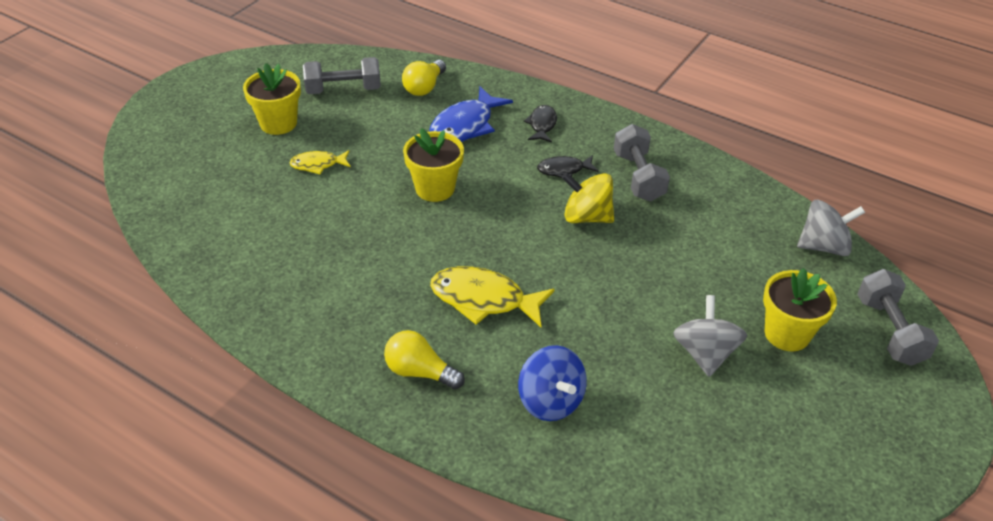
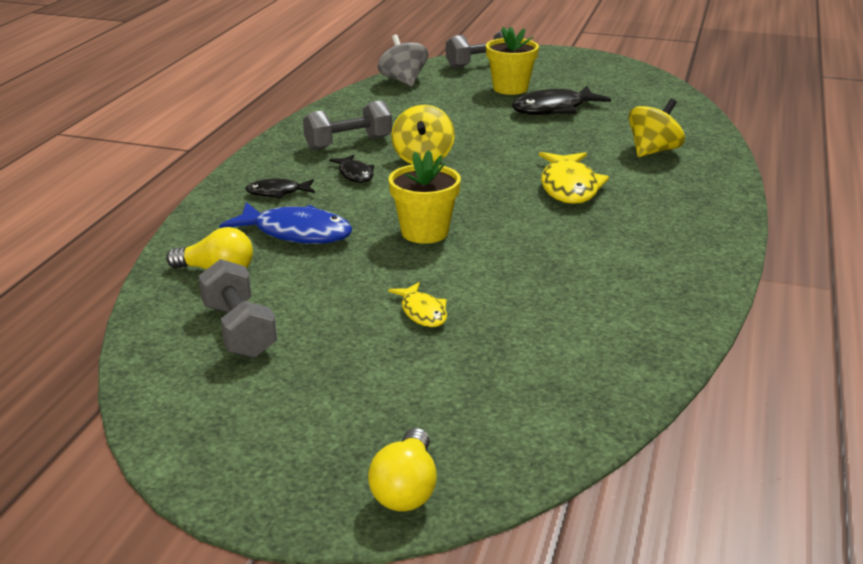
camera: 105 degrees left, 15 degrees down
yellow flower pot [243,63,301,135] -> none
yellow light bulb [384,330,465,389] -> yellow light bulb moved to [368,428,437,511]
blue spinning top [518,345,587,421] -> yellow spinning top [629,99,685,157]
grey spinning top [673,295,747,377] -> black fish [512,86,611,115]

